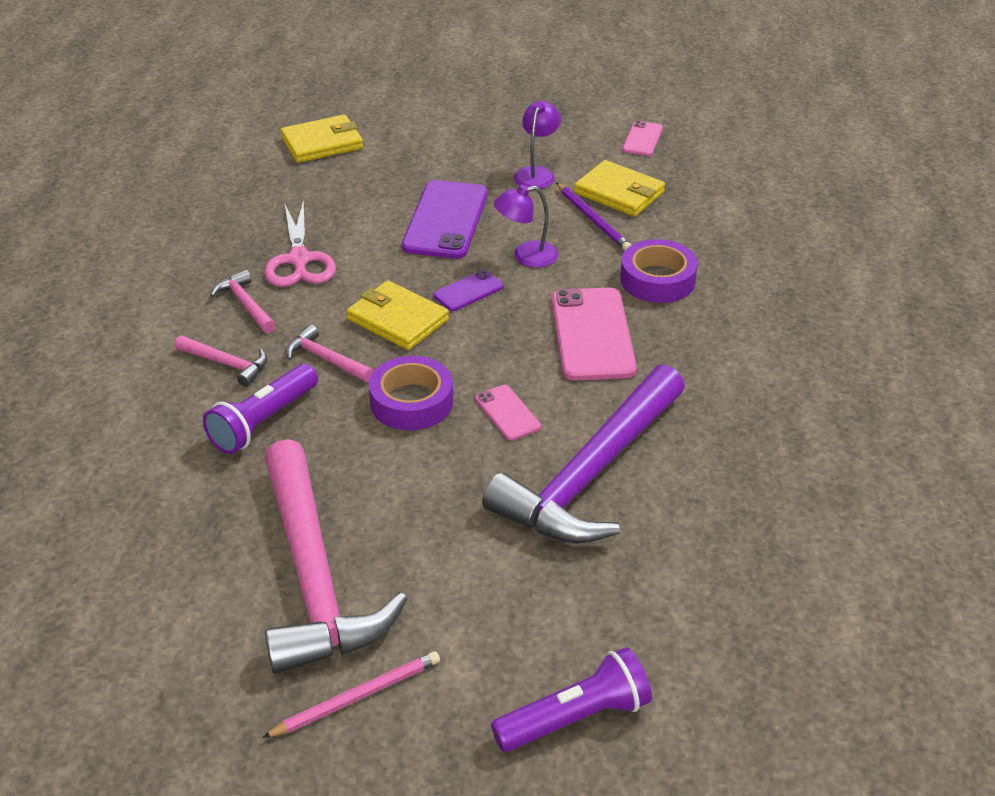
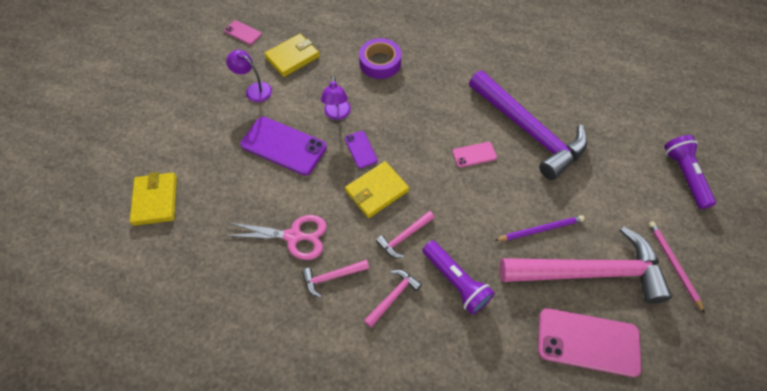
camera: 75 degrees left, 20 degrees up
purple tape [369,356,453,430] -> none
pink phone [551,288,637,381] -> pink phone moved to [538,308,641,377]
purple pencil [556,183,631,250] -> purple pencil moved to [494,215,585,241]

